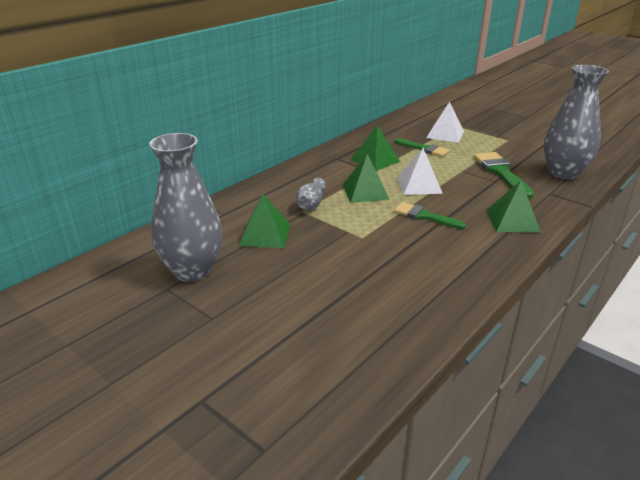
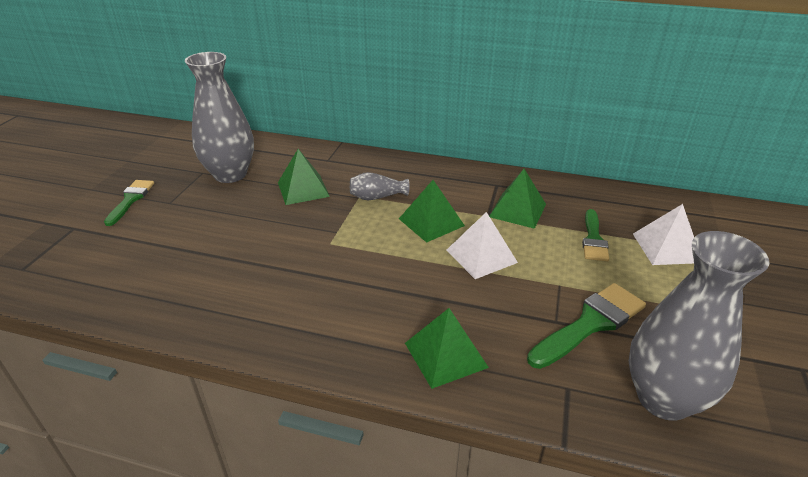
camera: 65 degrees right, 5 degrees up
green brush [394,202,466,229] -> green brush moved to [104,180,154,226]

